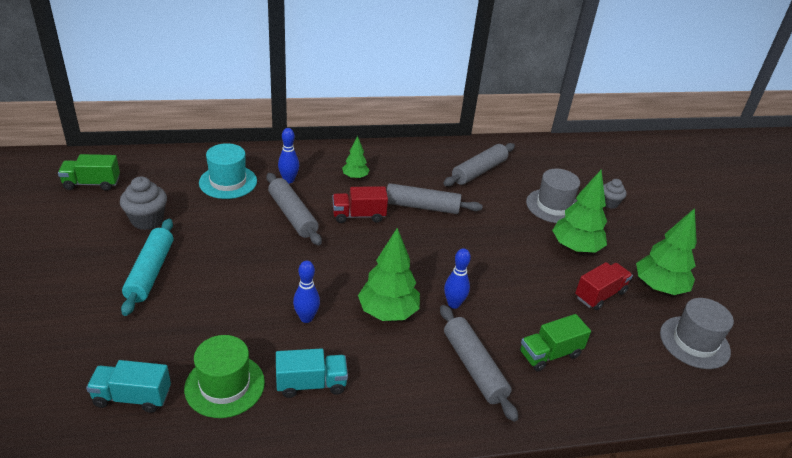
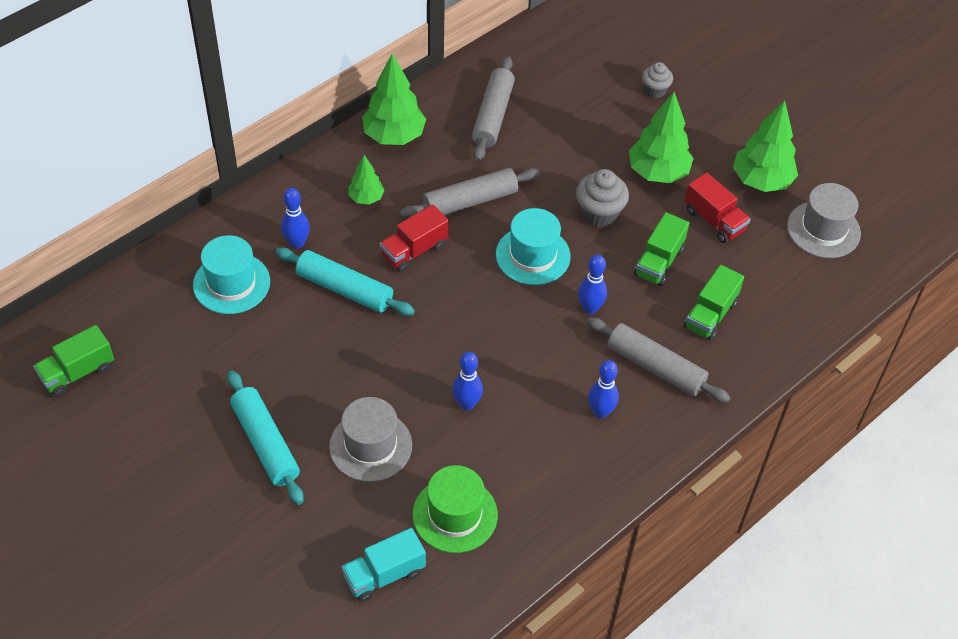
camera: 30 degrees left, 15 degrees up
grey cupcake [120,177,167,230] -> grey cupcake moved to [576,169,629,228]
grey rolling pin [267,173,322,246] -> turquoise rolling pin [276,248,415,316]
turquoise truck [276,348,348,398] -> none
green tree [358,228,420,321] -> green tree moved to [362,54,426,145]
grey hat [526,169,580,223] -> grey hat moved to [329,397,412,482]
red truck [575,262,633,310] -> red truck turned 120 degrees clockwise [685,172,751,243]
none -> turquoise hat [496,208,570,285]
none -> blue bowling pin [588,360,619,418]
none -> green truck [634,212,689,286]

